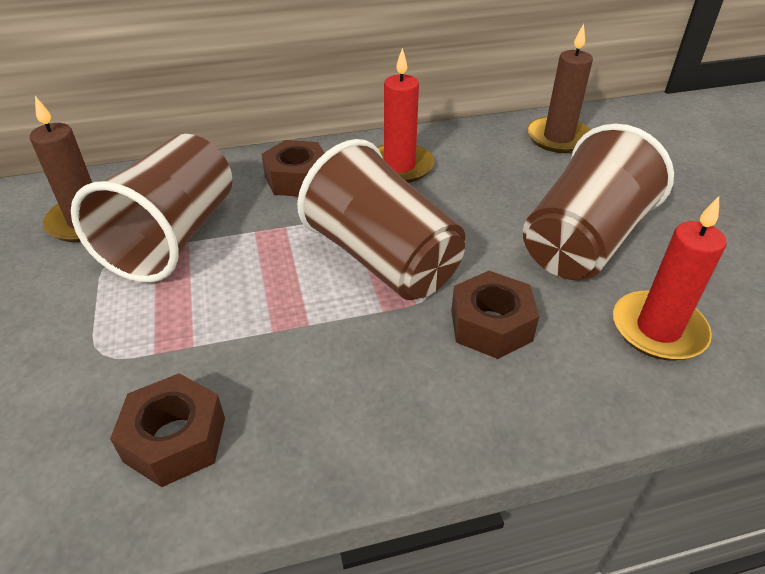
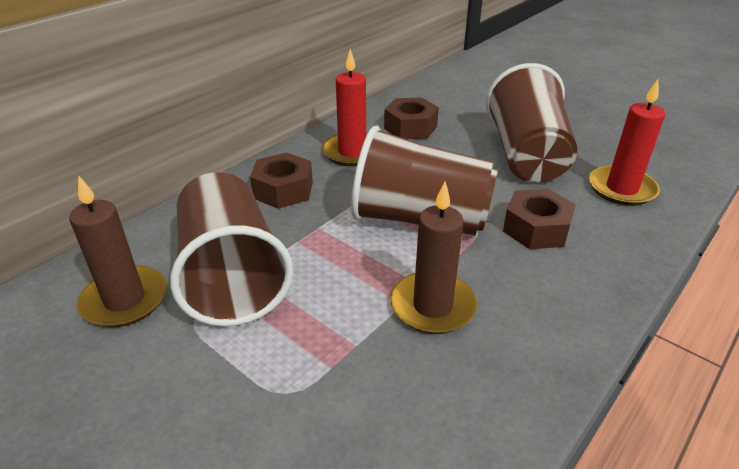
camera: 35 degrees left, 5 degrees down
brown nut [110,373,225,487] -> brown nut moved to [384,97,439,139]
brown candle [527,24,593,153] -> brown candle moved to [390,182,477,334]

